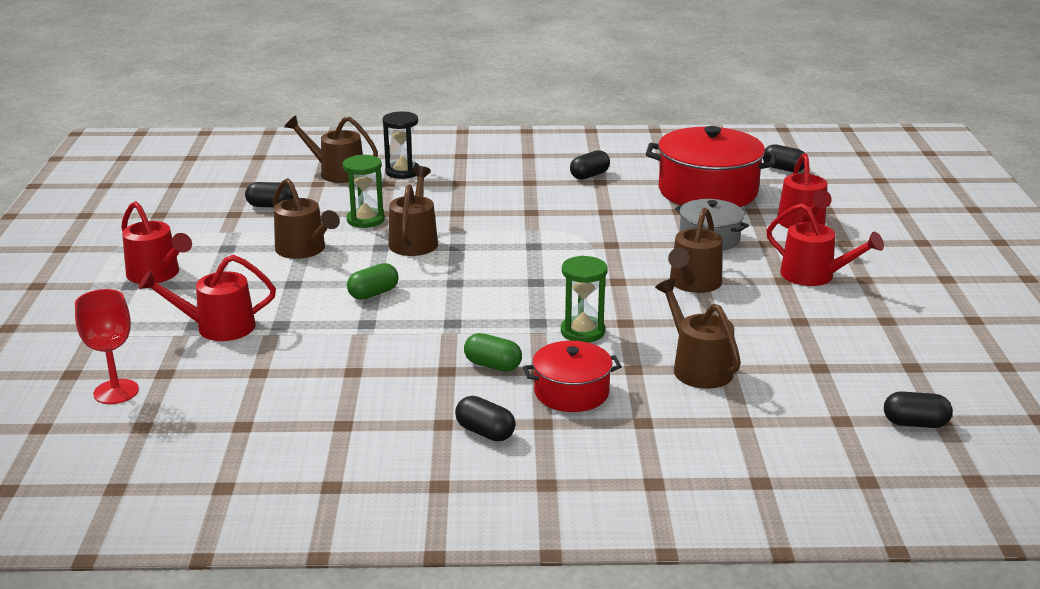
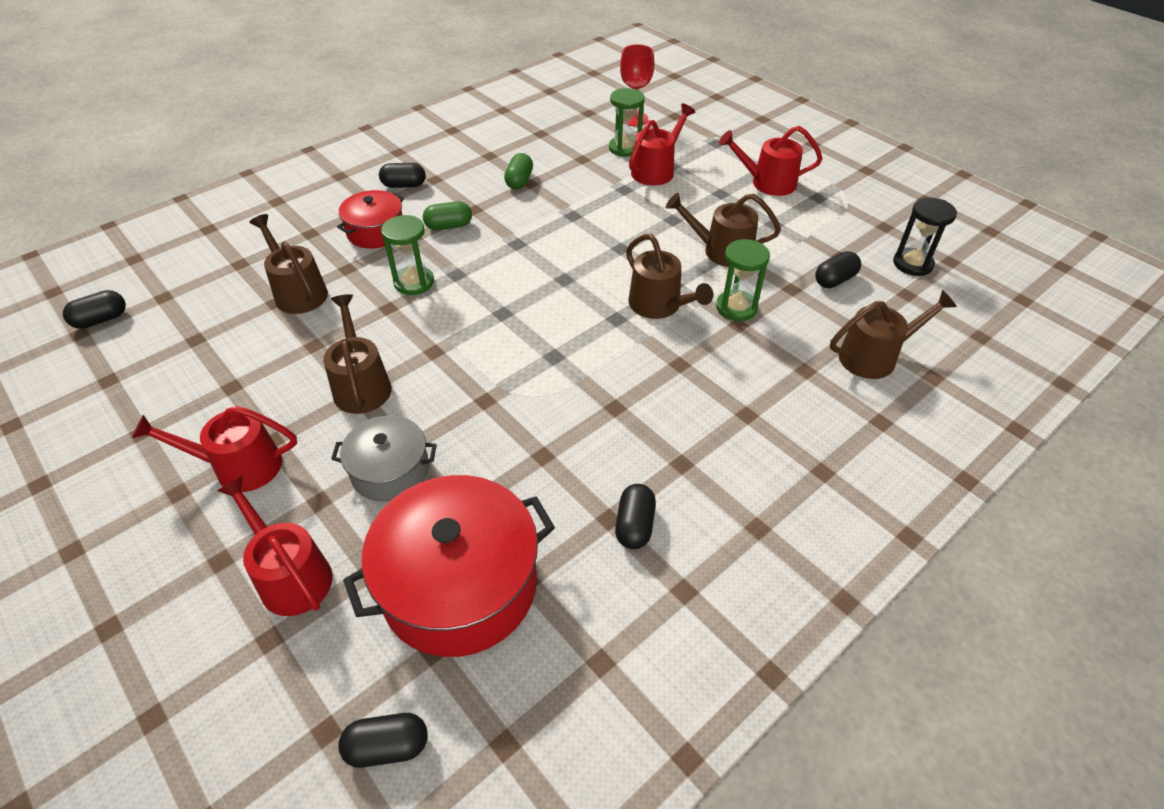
camera: 140 degrees right, 20 degrees up
green capsule [347,263,399,300] -> green capsule moved to [504,153,533,189]
black hourglass [382,111,419,179] -> black hourglass moved to [893,197,957,276]
brown watering can [655,278,741,389] -> brown watering can turned 150 degrees counterclockwise [249,214,328,314]
none -> green hourglass [609,88,645,157]

